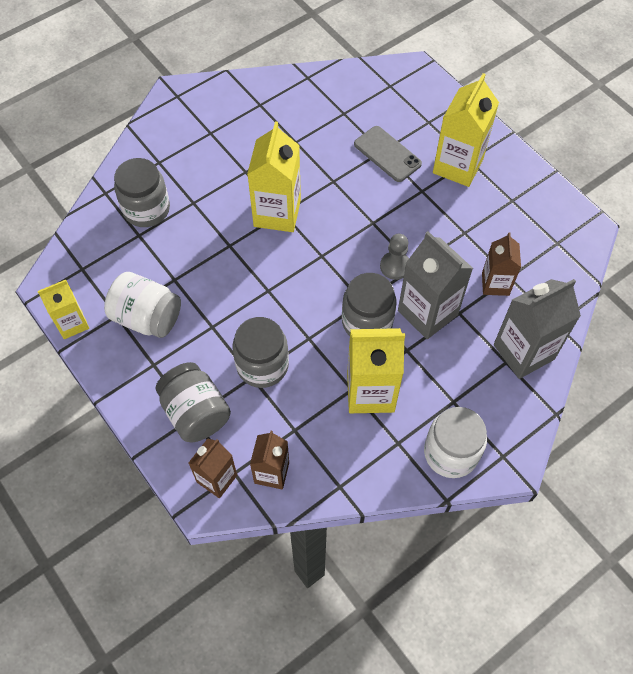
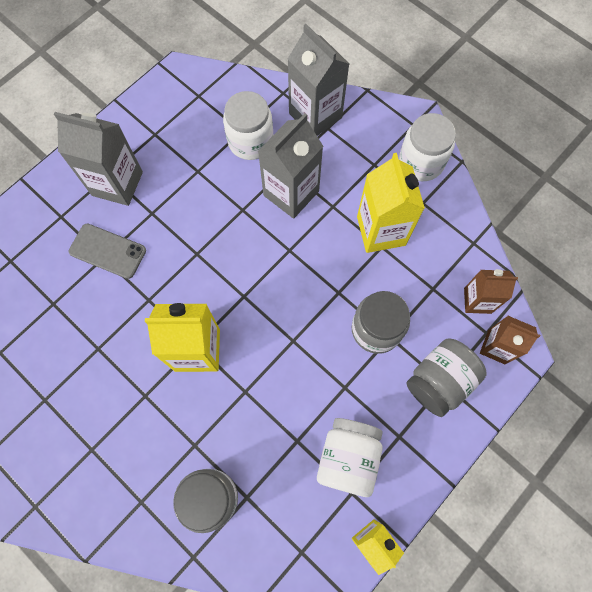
camera: 100 degrees left, 10 degrees up
grey jar [342,273,397,336] -> none
grey phone [354,126,422,182] -> grey phone turned 75 degrees clockwise [69,223,146,279]
grey pawn [380,234,409,280] -> none
yellow carton [433,73,499,187] -> grey carton [54,112,143,206]
brown carton [482,232,521,296] -> white jar [223,91,273,160]

